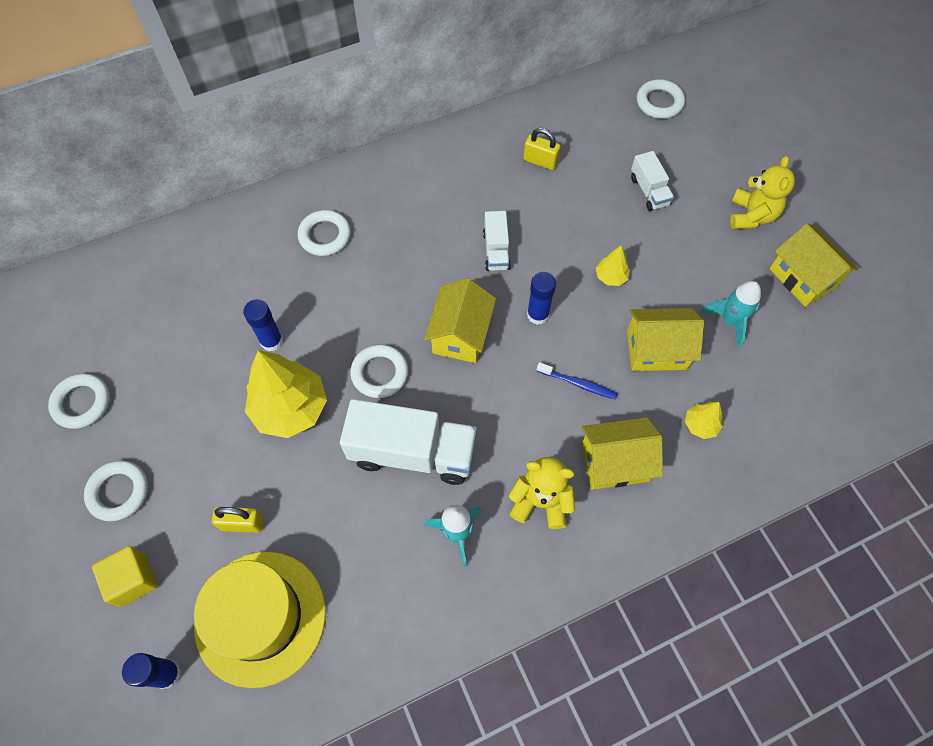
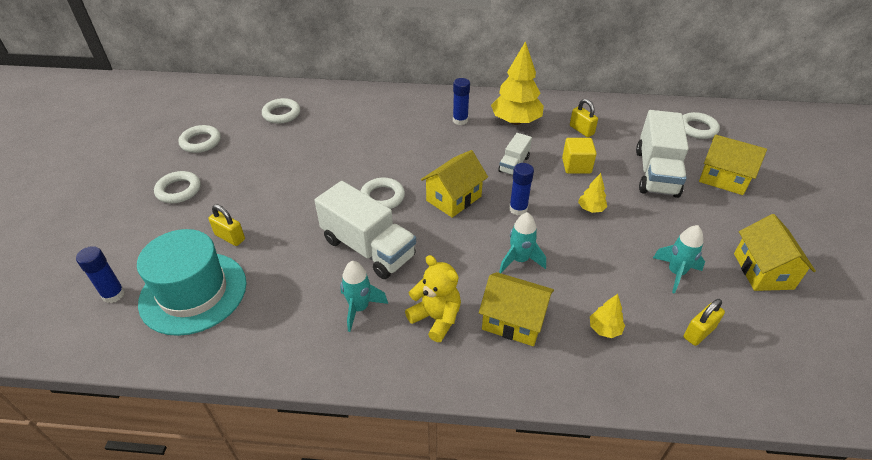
camera: 30 degrees right, 20 degrees down
yellow cube [92,546,158,607] -> yellow cube moved to [562,138,597,174]
yellow hat [194,552,326,688] -> turquoise hat [137,229,246,336]
blue glue stick [243,299,283,351] -> blue glue stick moved to [453,78,470,125]
yellow tree [245,350,327,438] -> yellow tree moved to [491,41,544,125]
white ring [298,210,351,256] -> white ring moved to [262,98,300,124]
blue toothbrush [537,362,618,400] -> turquoise rocket [499,212,546,273]
yellow house [627,308,704,371] -> yellow house moved to [699,135,767,195]
white truck [631,151,674,211] -> white truck [636,110,689,198], size x1.94
yellow teddy bear [730,156,795,229] -> none
none -> yellow padlock [683,299,725,346]

